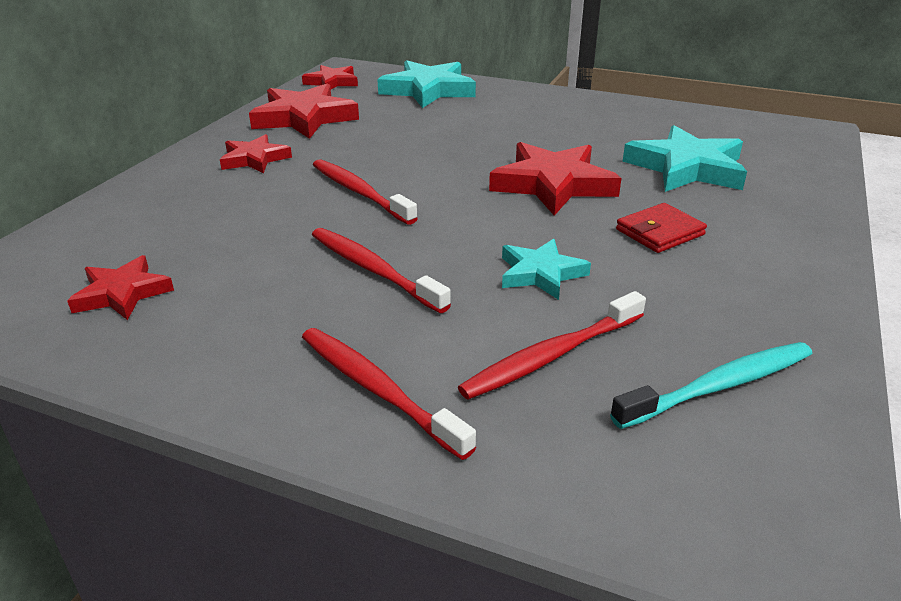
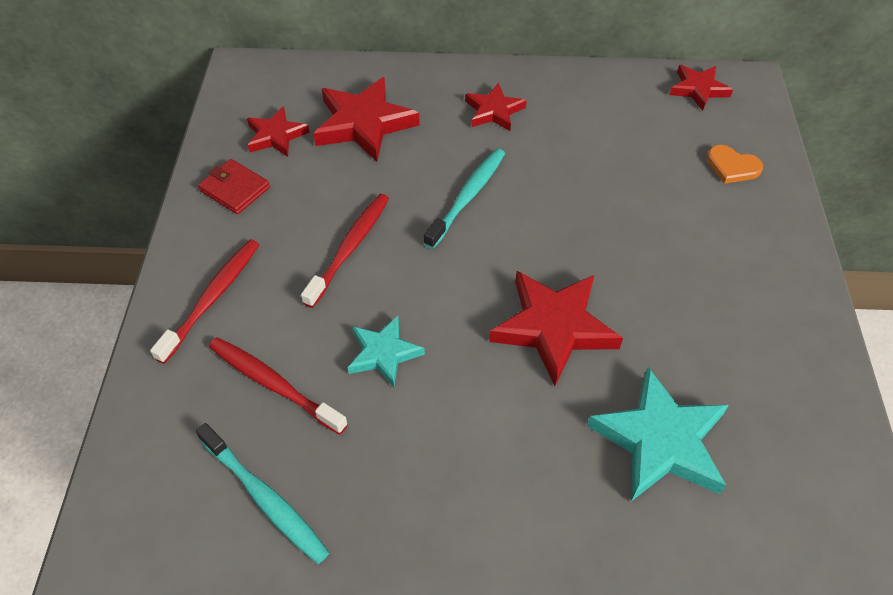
camera: 70 degrees right, 20 degrees up
red star [249,83,359,139] -> red star moved to [313,77,420,162]
red toothbrush [313,159,418,225] -> turquoise toothbrush [424,149,505,249]
turquoise star [377,60,476,108] -> orange heart [707,145,763,184]
red wallet [616,203,707,253] -> red wallet moved to [198,159,270,214]

